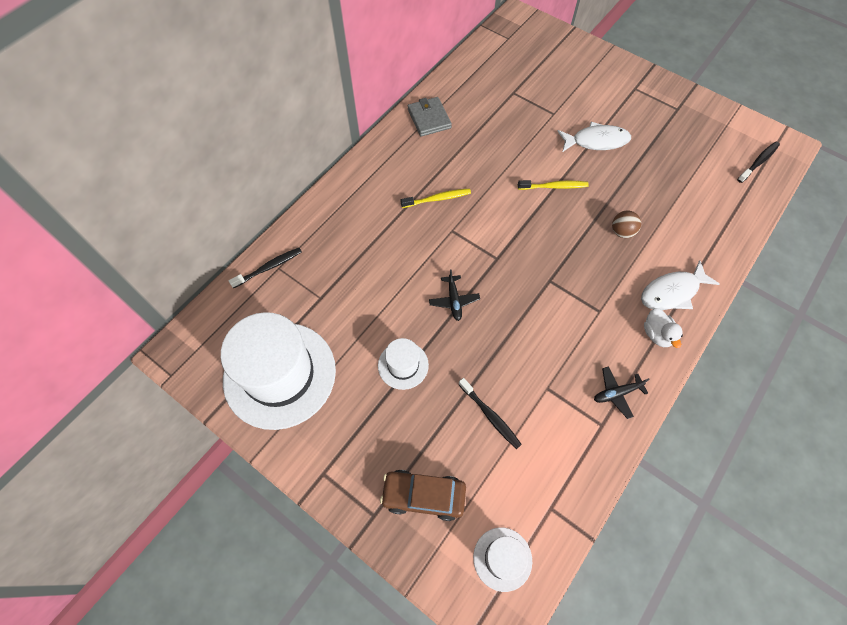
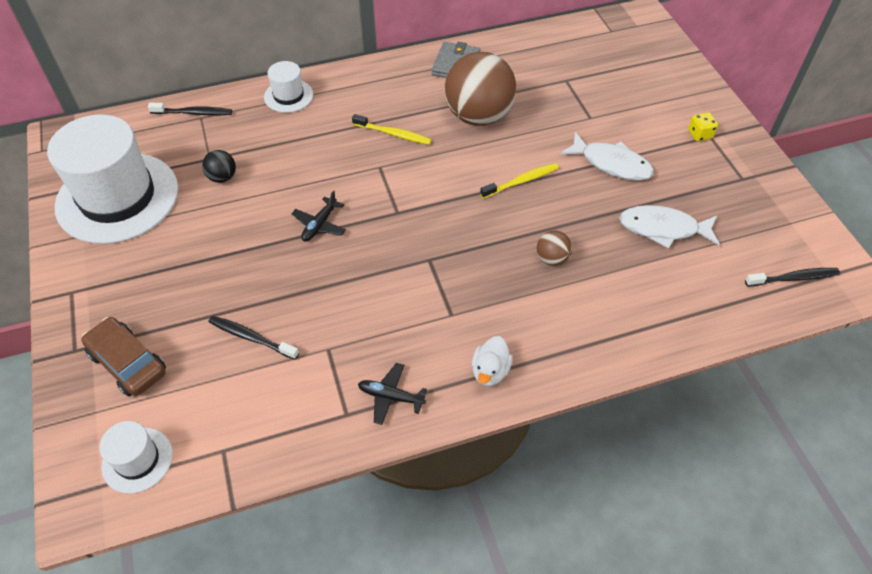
camera: 35 degrees right, 10 degrees down
white hat [378,338,429,390] -> white hat moved to [264,61,313,113]
black toothbrush [458,378,522,449] -> black toothbrush turned 120 degrees clockwise [209,316,299,360]
yellow toothbrush [518,180,589,190] -> yellow toothbrush turned 60 degrees counterclockwise [480,163,559,199]
white fish [641,260,720,310] -> white fish moved to [619,205,720,249]
none -> black ball [202,150,236,183]
none -> brown ball [444,52,517,126]
none -> yellow dice [688,112,718,141]

